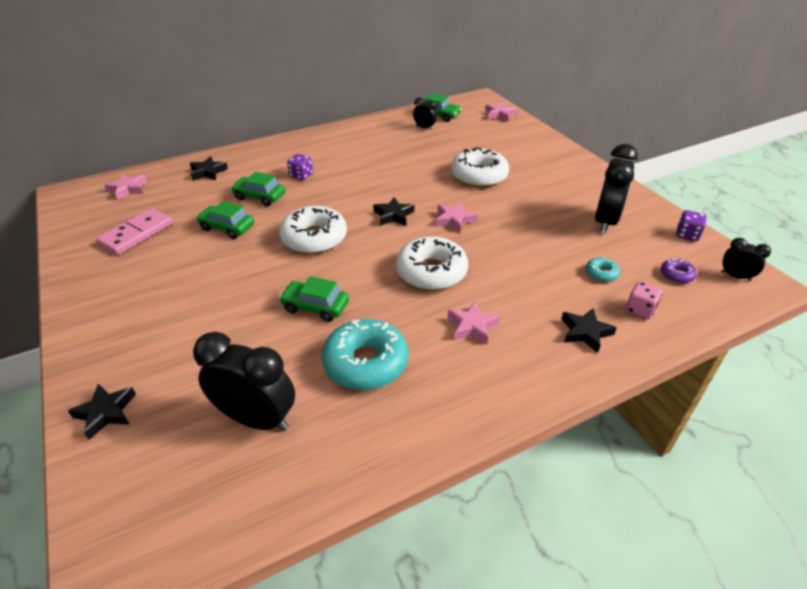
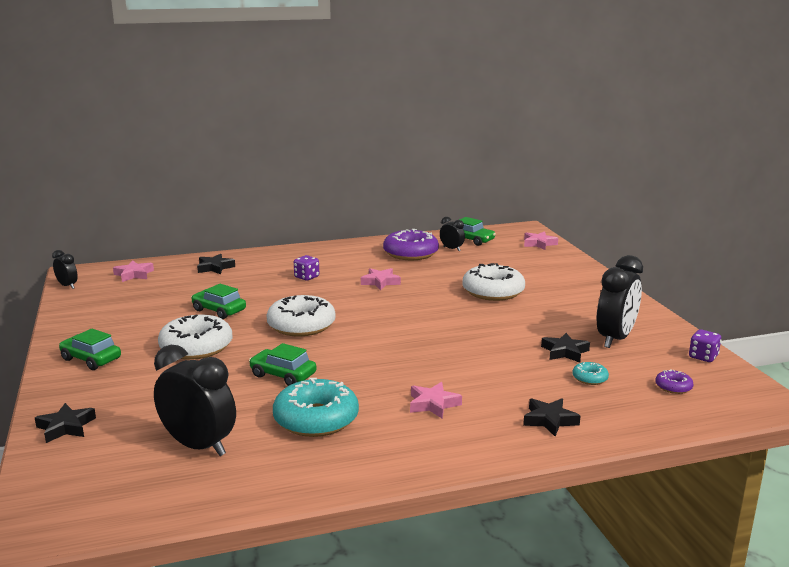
camera: 10 degrees right, 20 degrees down
pink domino [96,208,173,255] -> none
green car [231,172,285,206] -> green car moved to [59,329,121,370]
black star [373,197,414,226] -> black star moved to [541,333,590,363]
white donut [396,236,468,290] -> white donut moved to [158,315,232,360]
pink star [436,202,477,232] -> pink star moved to [361,268,401,290]
pink dice [626,281,662,319] -> none
black clock [721,238,771,281] -> black clock moved to [52,250,78,289]
none -> purple donut [383,229,439,260]

